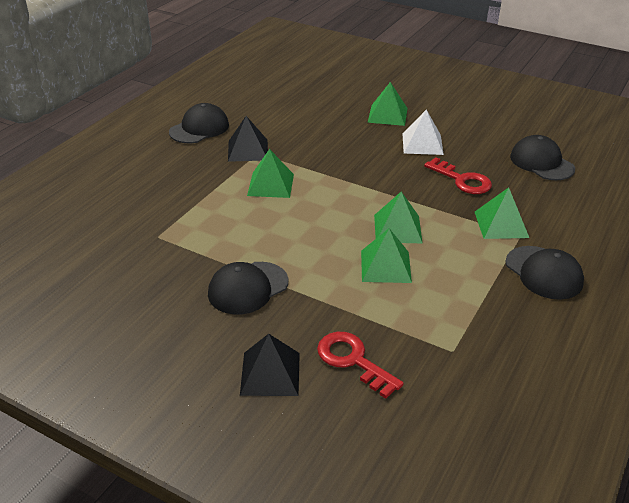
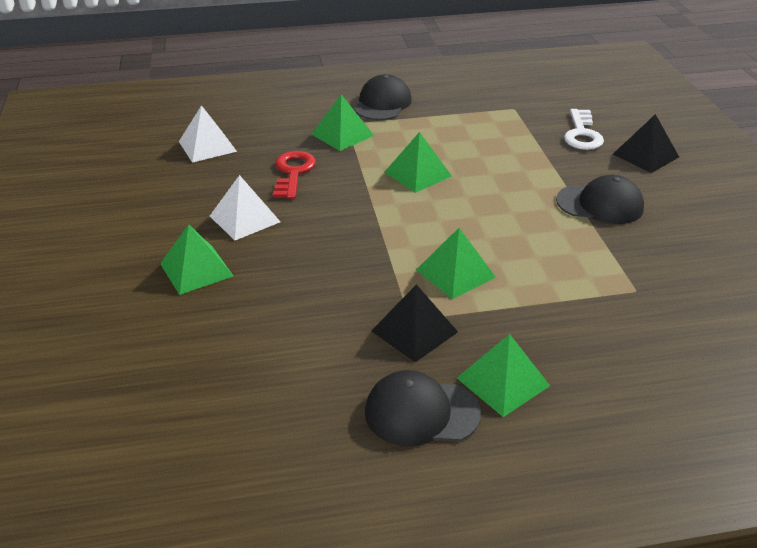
camera: 130 degrees left, 0 degrees up
red key [317,332,404,399] -> white key [564,109,604,150]
green pyramid [361,228,412,283] -> green pyramid moved to [457,334,550,417]
black cap [510,135,575,180] -> white pyramid [179,105,237,163]

